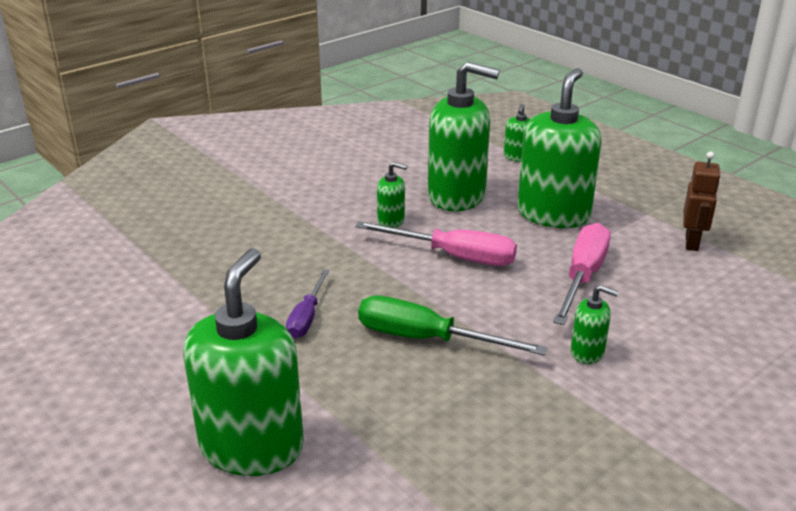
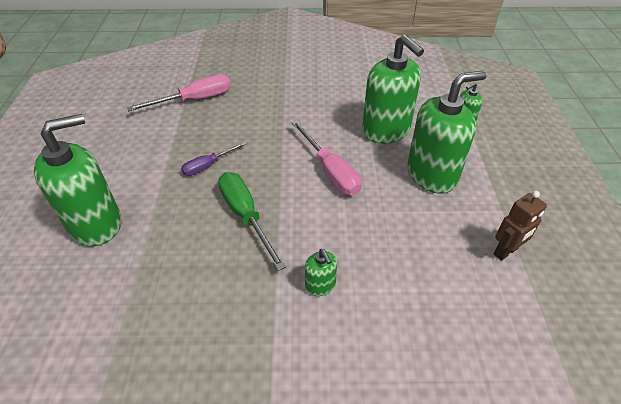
camera: 40 degrees right, 15 degrees up
green soap dispenser [377,162,408,228] -> none
pink screwdriver [553,223,611,325] -> pink screwdriver moved to [127,74,231,111]

